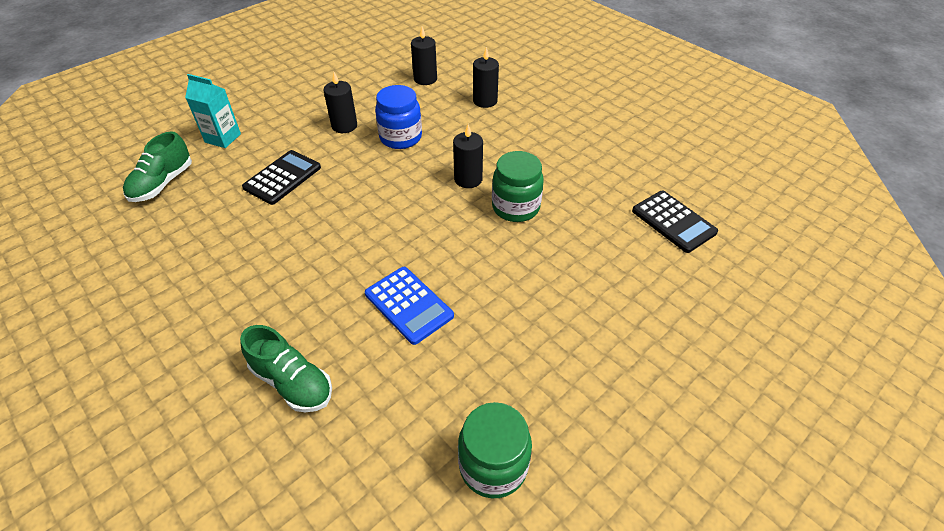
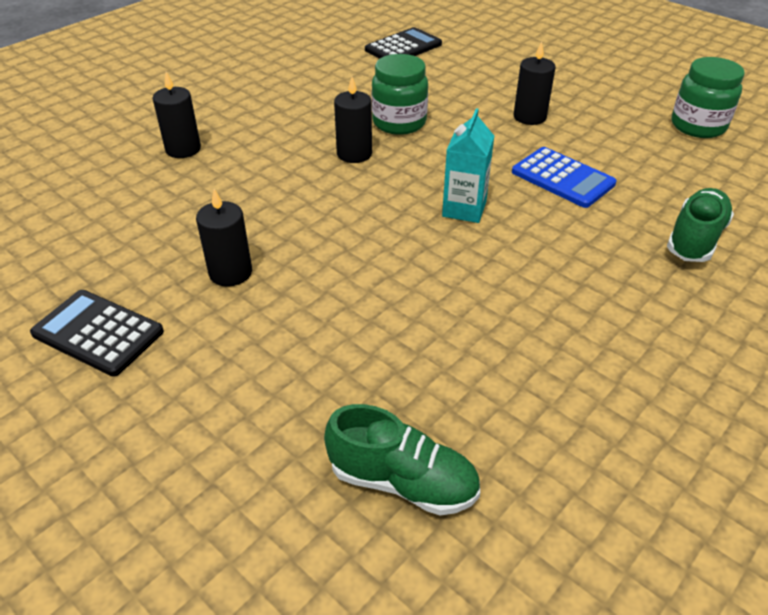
camera: 95 degrees left, 5 degrees down
turquoise carton [185,74,241,148] -> turquoise carton moved to [442,108,494,223]
black calculator [242,150,321,205] -> black calculator moved to [30,290,164,377]
blue calculator [365,267,454,345] -> blue calculator turned 90 degrees clockwise [512,147,616,208]
blue jar [375,85,422,149] -> none
black candle [411,27,437,85] -> black candle moved to [514,42,555,125]

